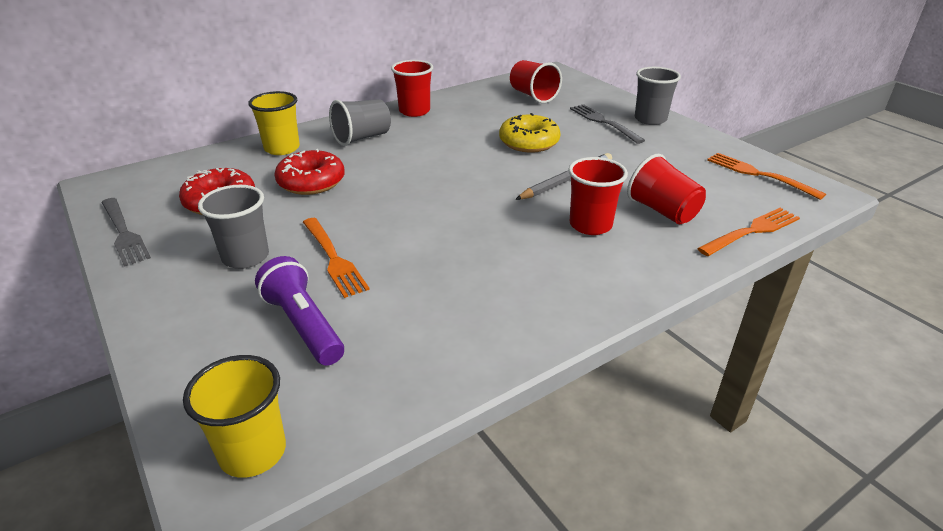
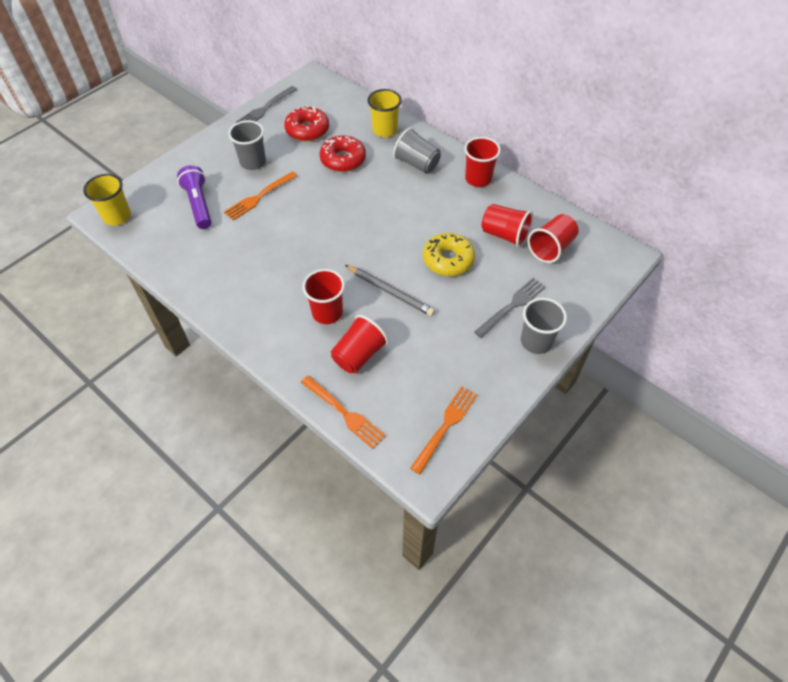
camera: 75 degrees right, 20 degrees up
purple flashlight [255,256,344,366] -> purple flashlight turned 60 degrees counterclockwise [177,165,211,229]
none -> red cup [482,204,533,248]

